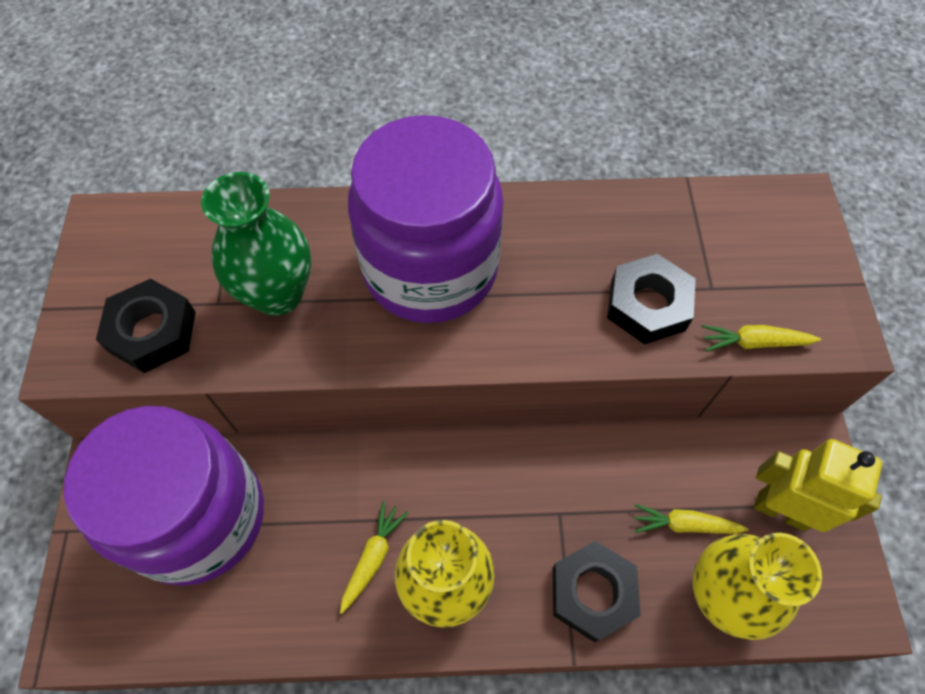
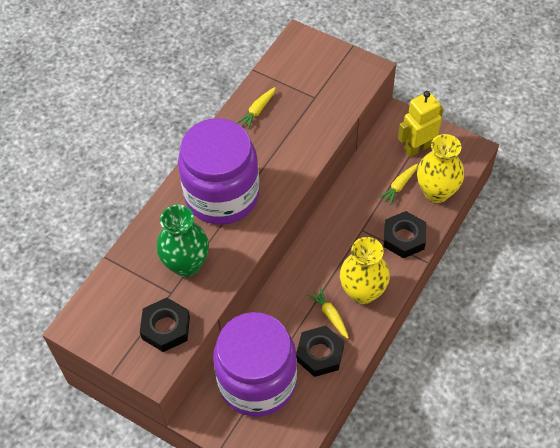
camera: 55 degrees left, 5 degrees down
black nut [607,254,696,344] -> black nut moved to [296,326,344,377]
yellow carrot [701,325,821,352] -> yellow carrot moved to [237,87,276,129]

